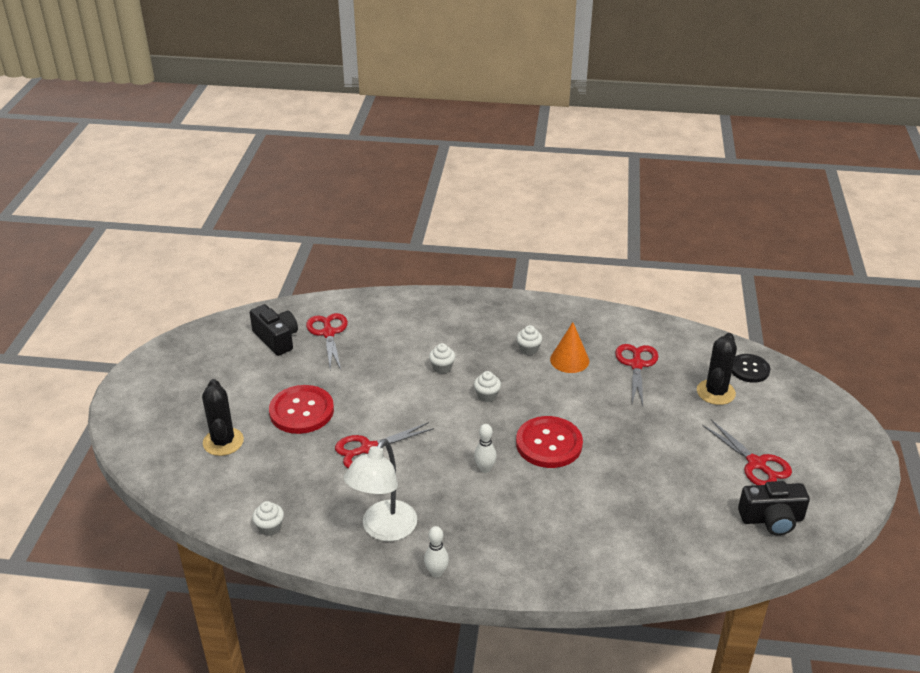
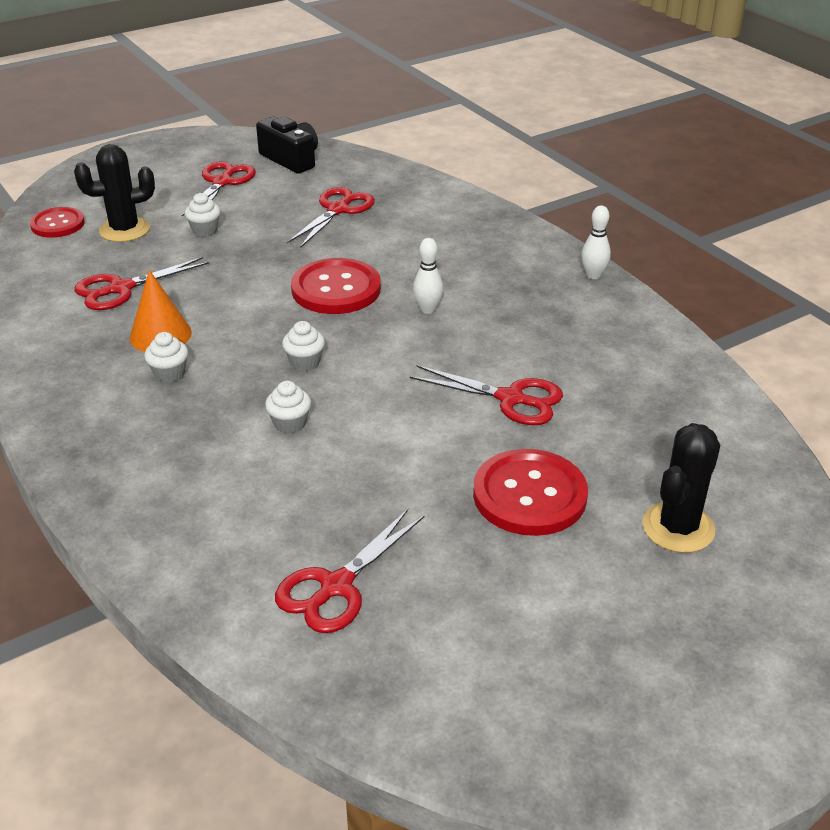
camera: 130 degrees left, 0 degrees up
black camera [250,304,298,356] -> none
white cupcake [252,501,284,536] -> white cupcake moved to [184,193,221,236]
white lamp [344,439,417,541] -> none
black button [732,354,770,383] -> red button [30,207,85,238]
none -> red scissors [287,187,375,248]

